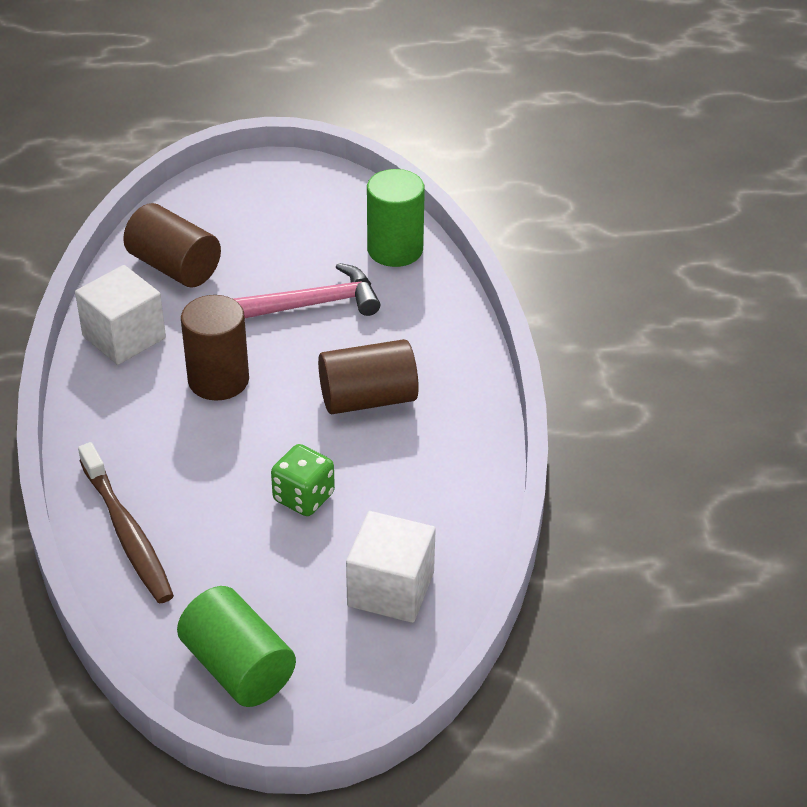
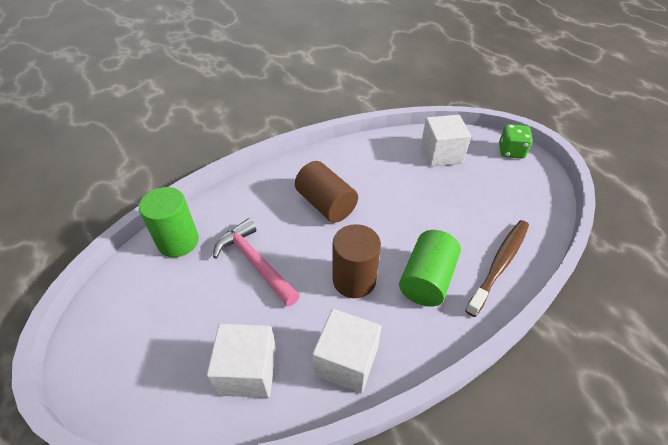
camera: 115 degrees left, 5 degrees up
brown cylinder [123,203,221,288] -> white cube [207,324,277,398]
green cylinder [177,586,296,707] -> green cylinder moved to [399,230,461,307]
green dice [271,444,335,516] -> green dice moved to [499,124,533,159]

